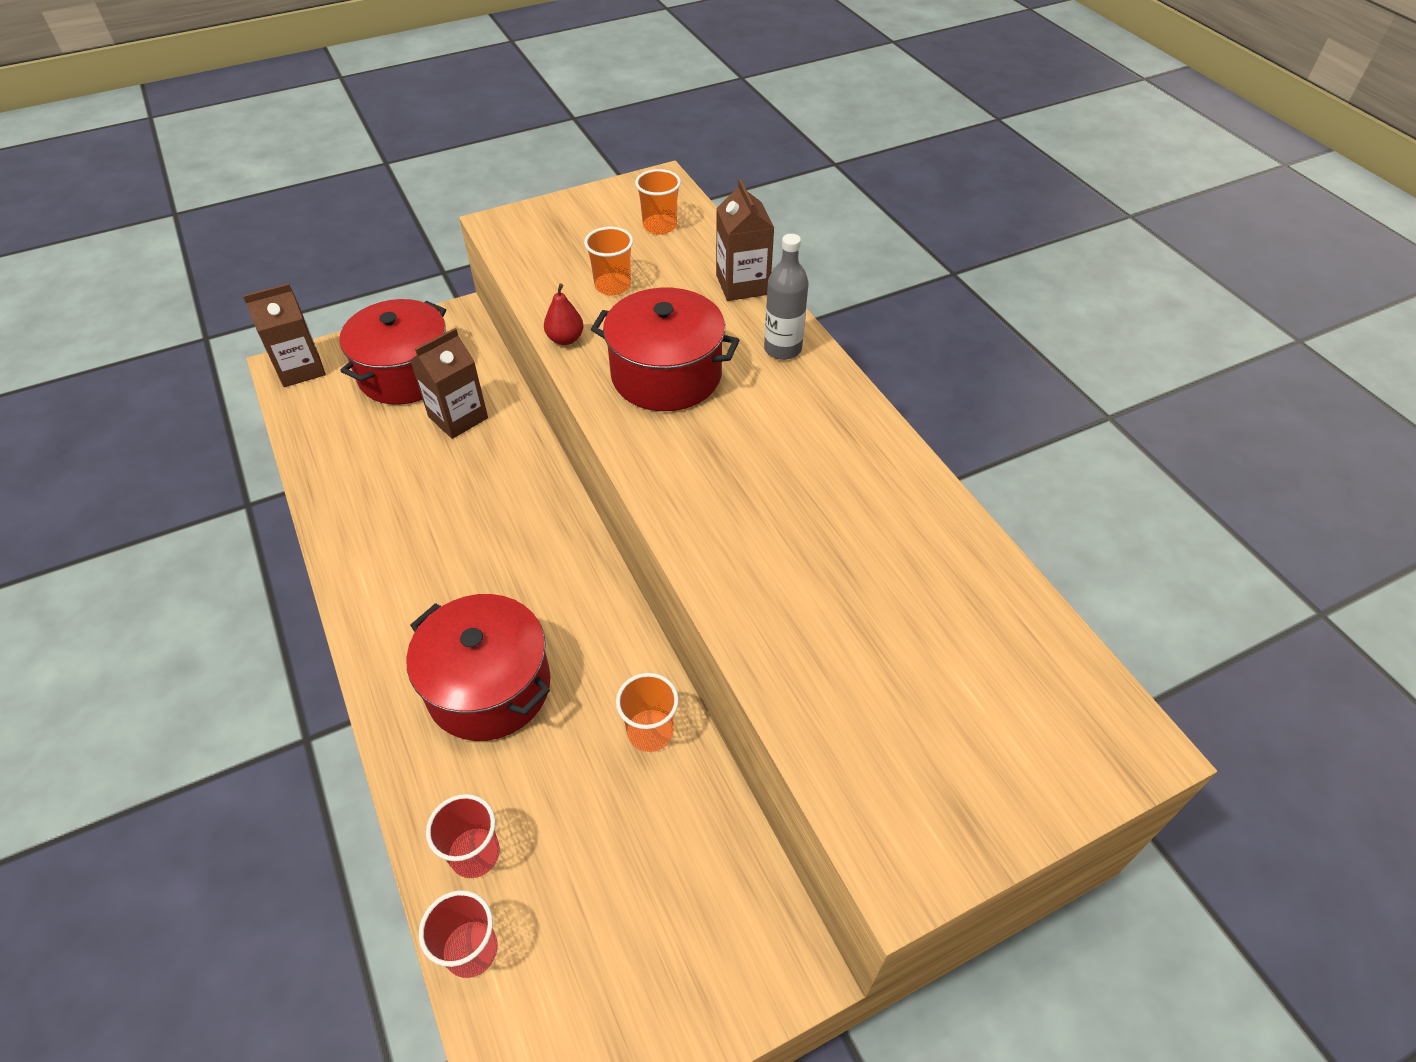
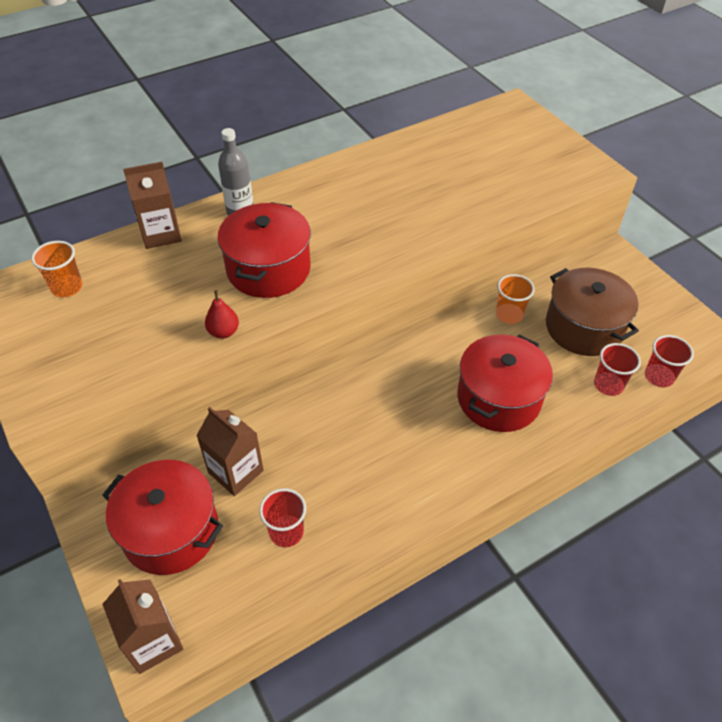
camera: 95 degrees left, 0 degrees up
orange cup [584,227,633,296] -> none
none -> red cup [259,488,306,547]
none -> brown pot [546,268,639,356]

